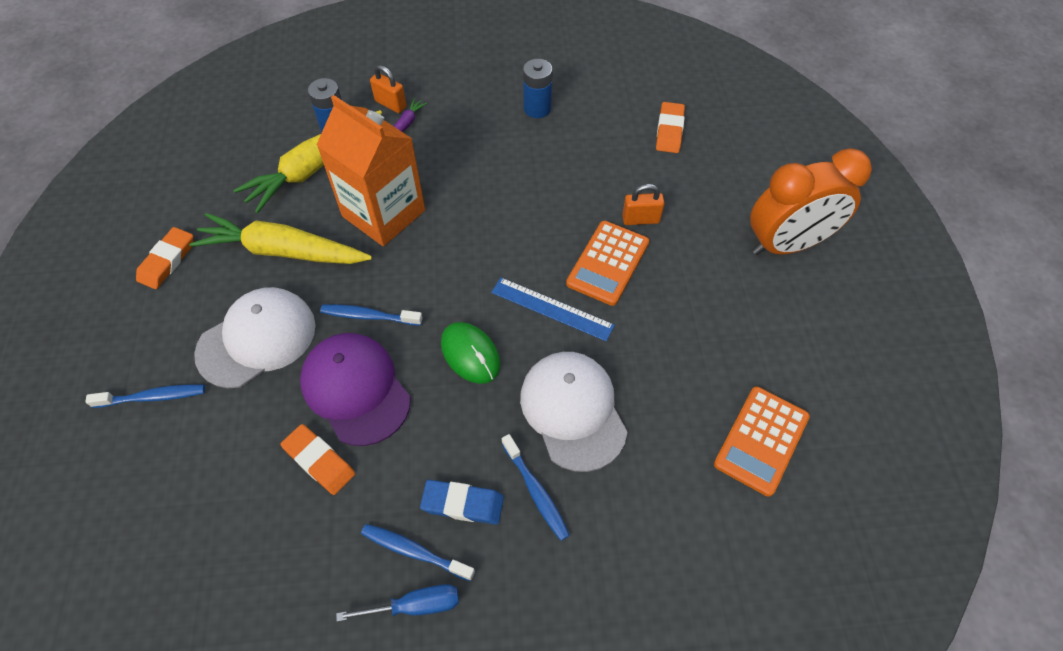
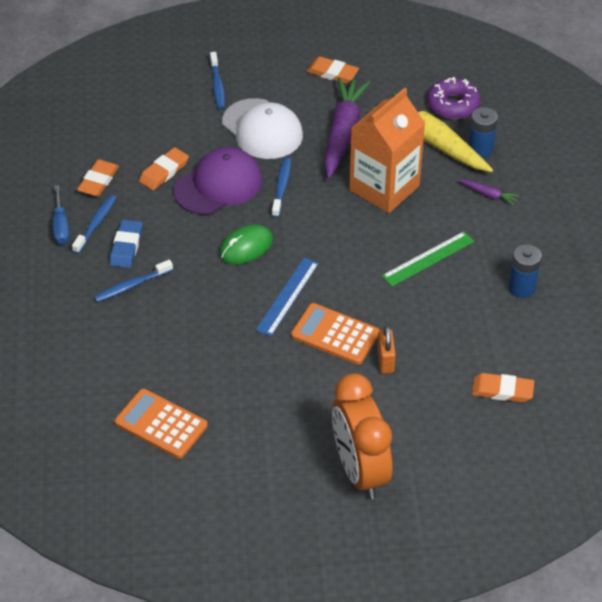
camera: 90 degrees right, 10 degrees down
yellow carrot [189,213,372,264] -> purple carrot [324,77,370,178]
orange padlock [370,65,407,113] -> none
white cap [520,352,627,472] -> none
none -> orange eraser [77,159,119,197]
none -> green ruler [382,232,474,286]
none -> purple donut [427,77,481,119]

